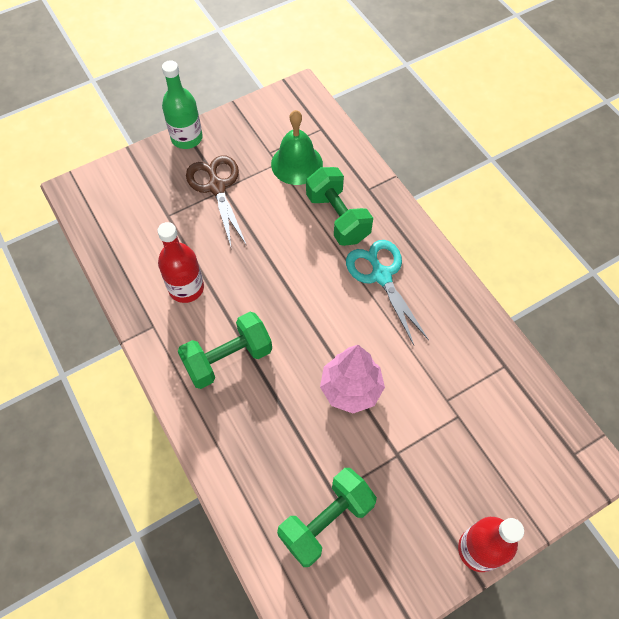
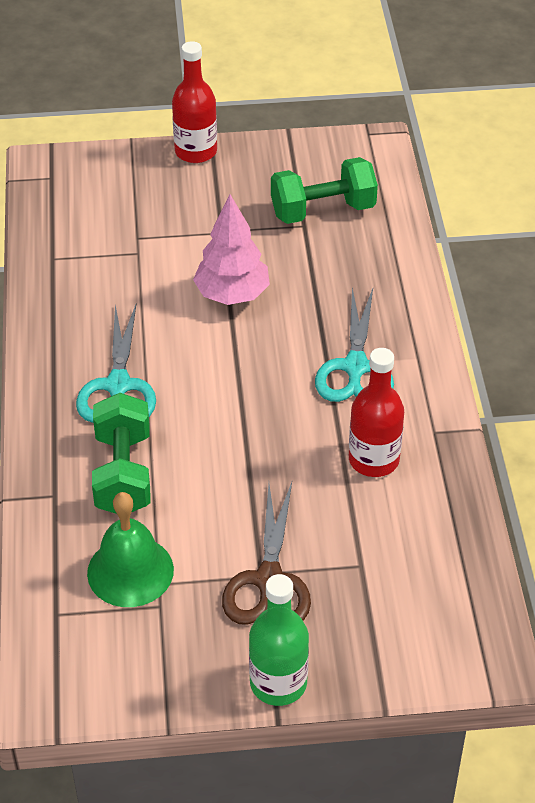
camera: 155 degrees left, 15 degrees down
green dumbbell [178,312,272,389] -> turquoise scissors [315,288,394,402]

